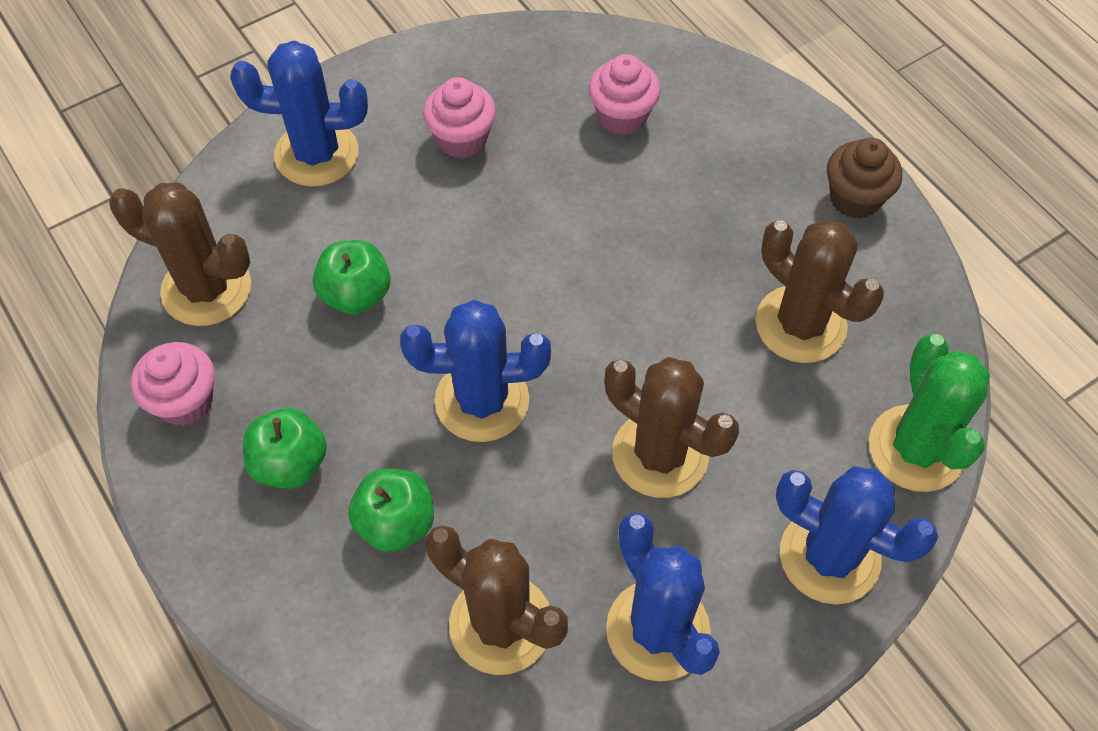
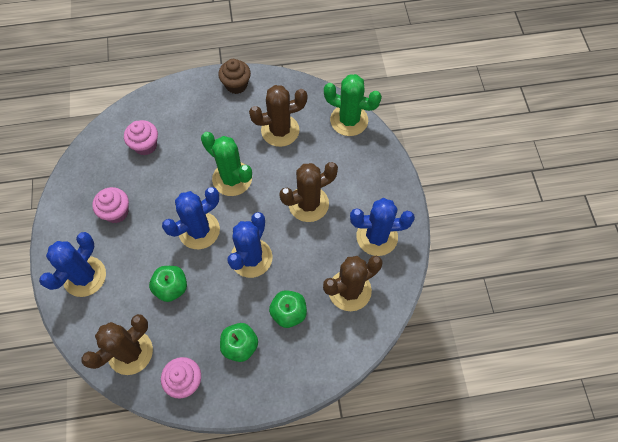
camera: 65 degrees left, 5 degrees up
blue cactus [776,466,938,604] -> blue cactus moved to [162,187,220,249]
none -> green cactus [201,132,252,196]

